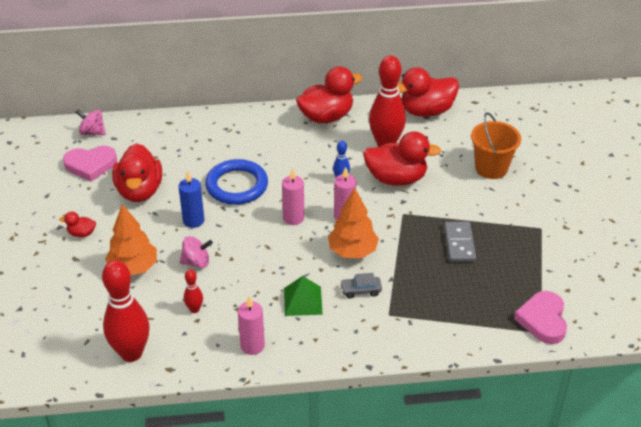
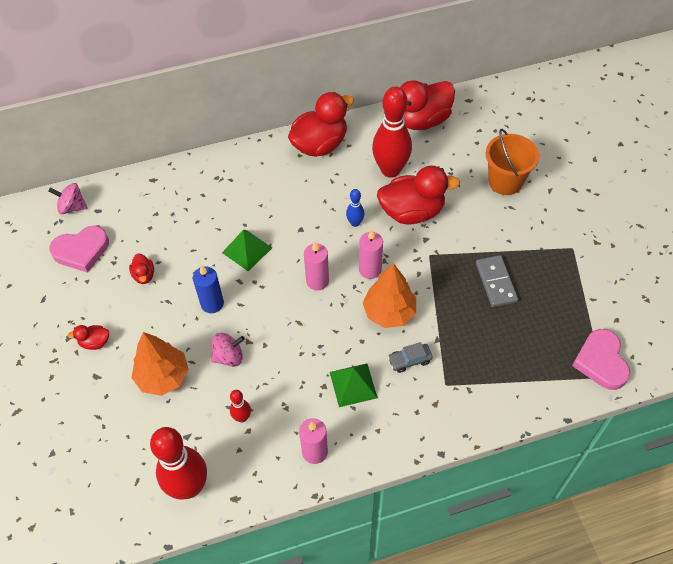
camera: 10 degrees left, 15 degrees up
red duck [112,143,162,202] -> red duck [129,254,154,284], size x0.45
blue ring [205,159,268,205] -> green pyramid [222,230,272,272]

